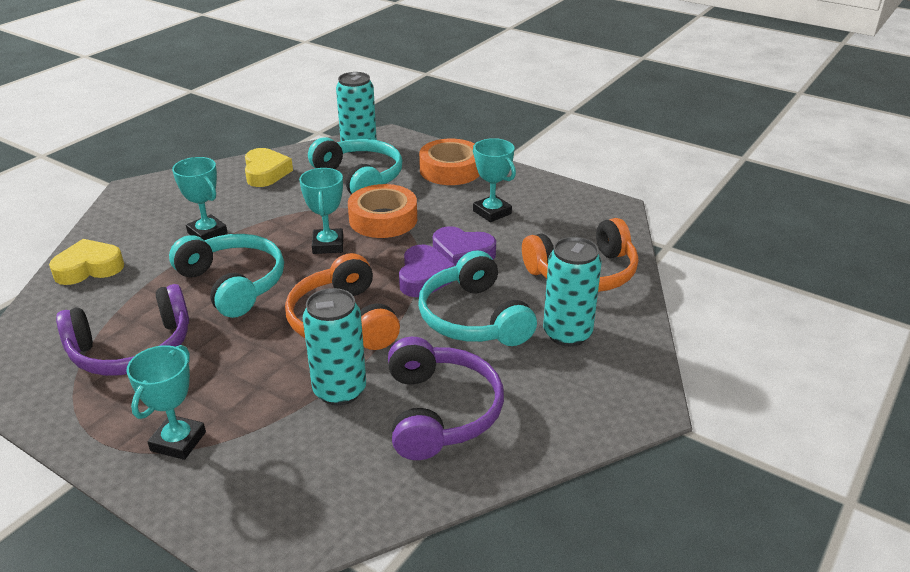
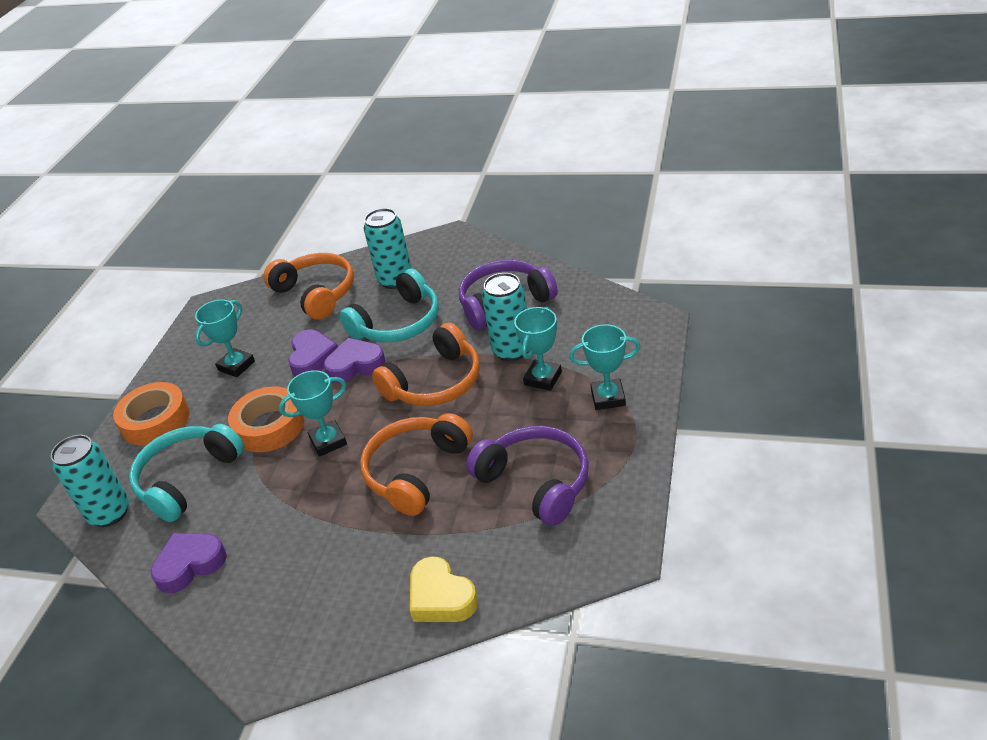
camera: 105 degrees left, 5 degrees up
turquoise headphones [169,234,284,318] -> orange headphones [360,413,473,516]
turquoise trophy [172,157,228,240] -> turquoise trophy moved to [514,307,562,391]
yellow heart [245,148,293,187] -> purple heart [151,533,227,593]

